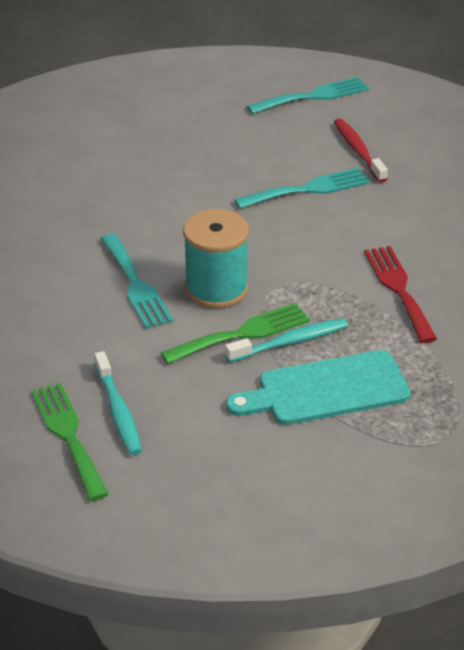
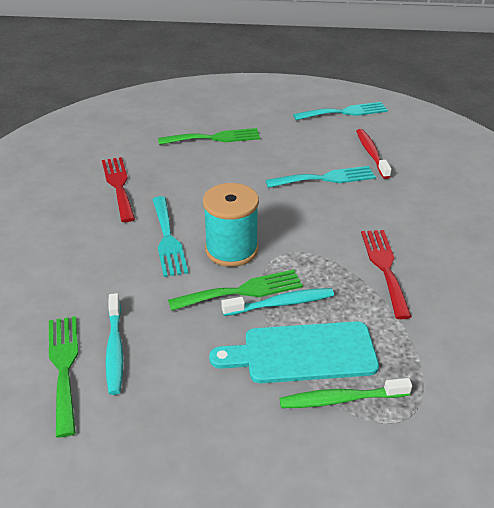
camera: 10 degrees right, 0 degrees up
none -> red fork [102,157,135,222]
none -> green fork [158,128,260,145]
none -> green toothbrush [279,378,412,408]

